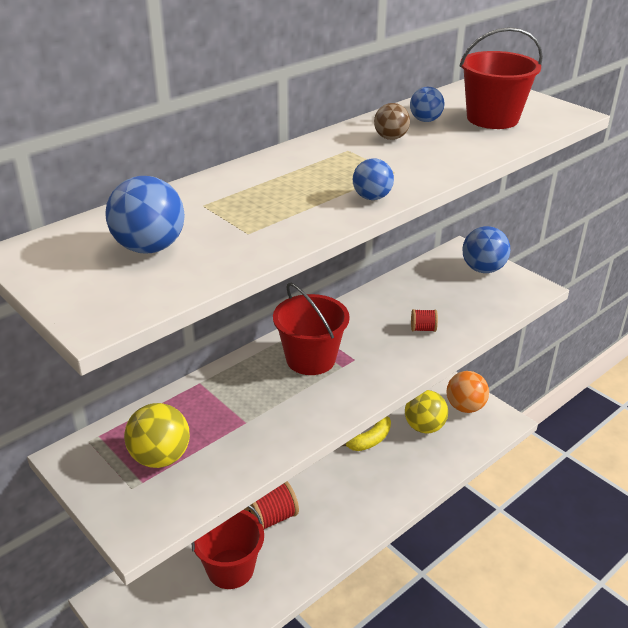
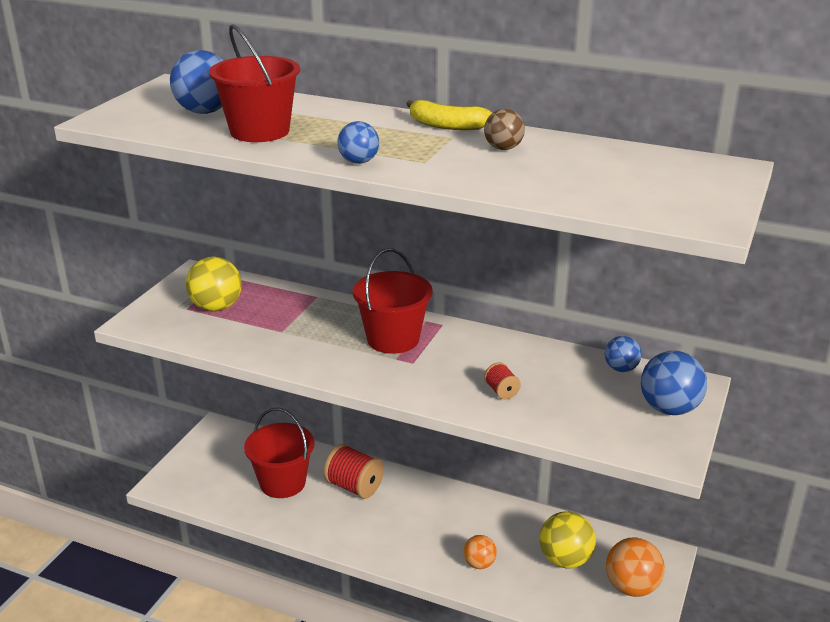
camera: 65 degrees right, 5 degrees down
yellow banana [342,416,391,451] -> yellow banana moved to [406,100,492,130]
blue ball [410,87,445,122] -> blue ball moved to [605,336,642,372]
red bucket [459,27,543,129] -> red bucket moved to [209,24,300,142]
none -> orange ball [463,535,497,569]

